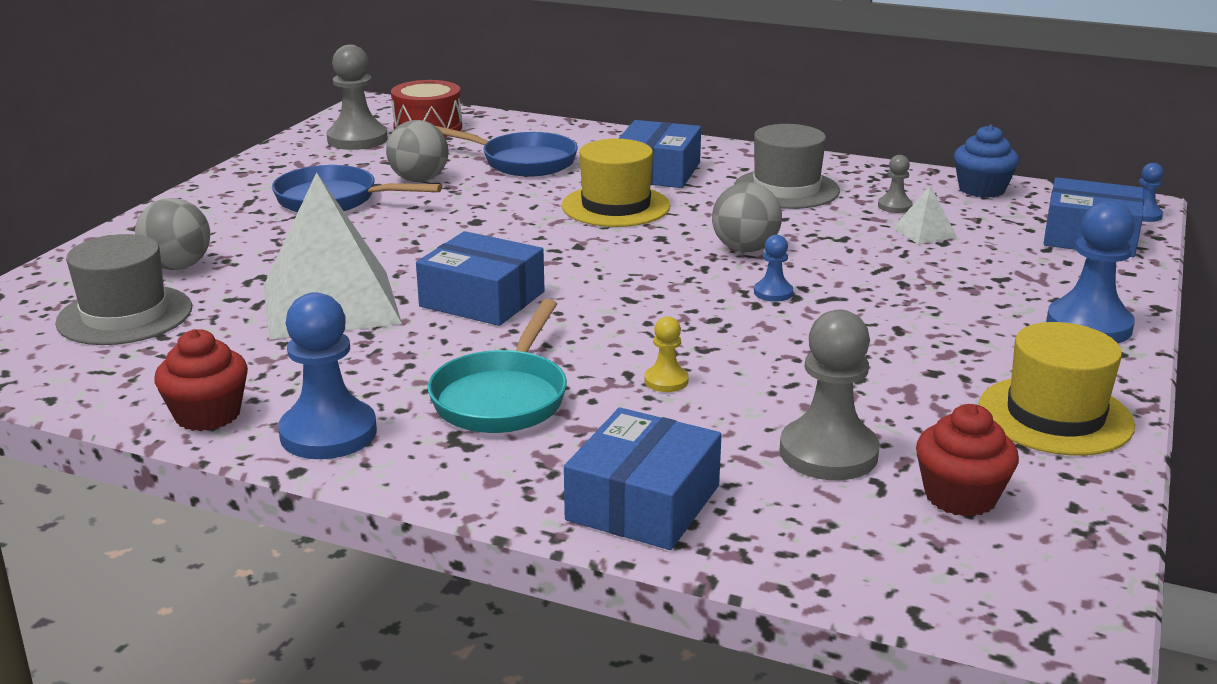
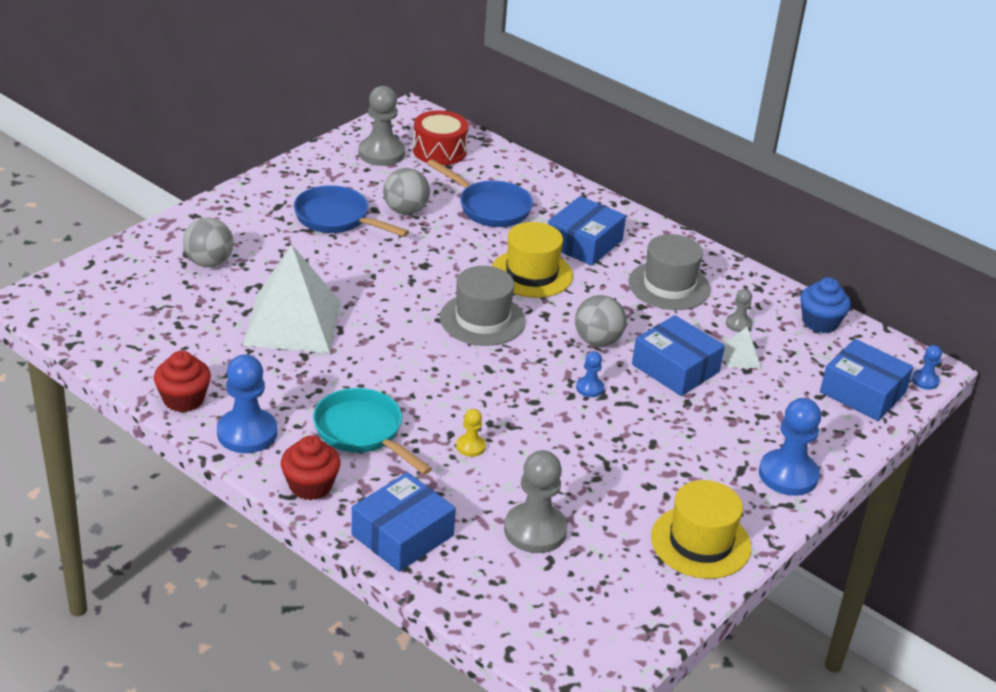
camera: 15 degrees right, 10 degrees up
grey hat [55,234,192,345] -> grey hat moved to [440,266,526,346]
blue box [416,231,545,326] -> blue box moved to [632,315,725,396]
turquoise pan [428,299,567,433] -> turquoise pan turned 105 degrees clockwise [313,388,432,475]
red cupcake [916,404,1019,517] -> red cupcake moved to [281,436,340,500]

